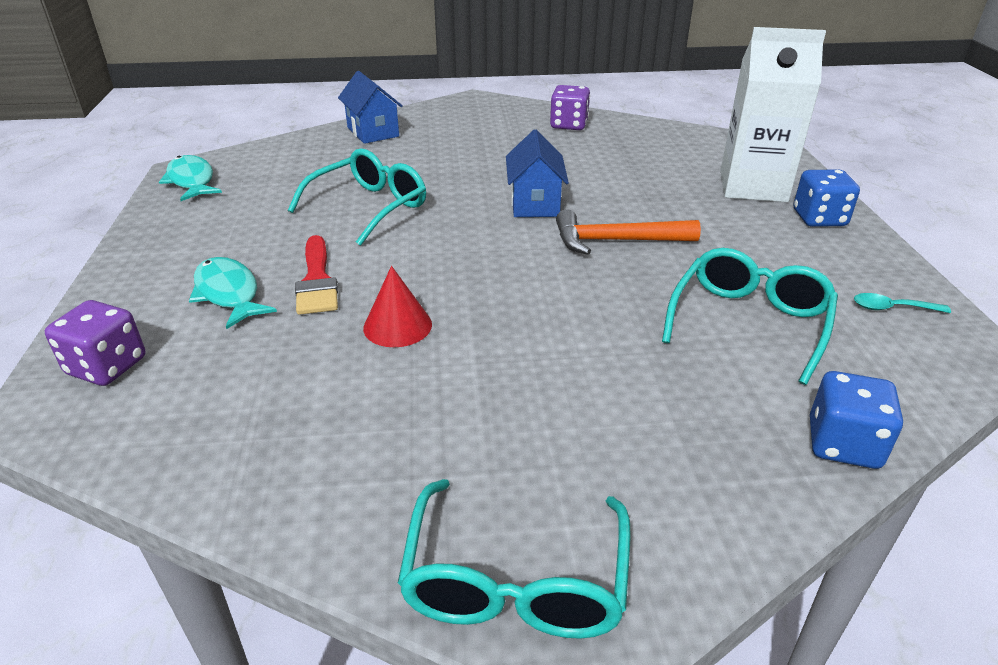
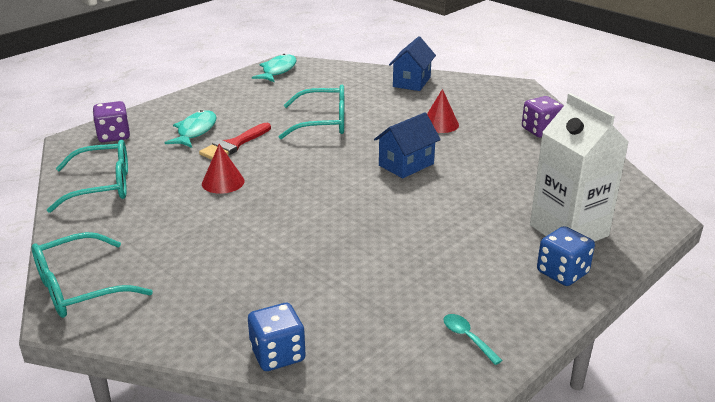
camera: 50 degrees right, 5 degrees down
orange hammer [556,209,701,255] -> none
turquoise glasses [662,248,838,385] -> turquoise glasses moved to [47,140,128,213]
none -> red cone [427,89,459,133]

